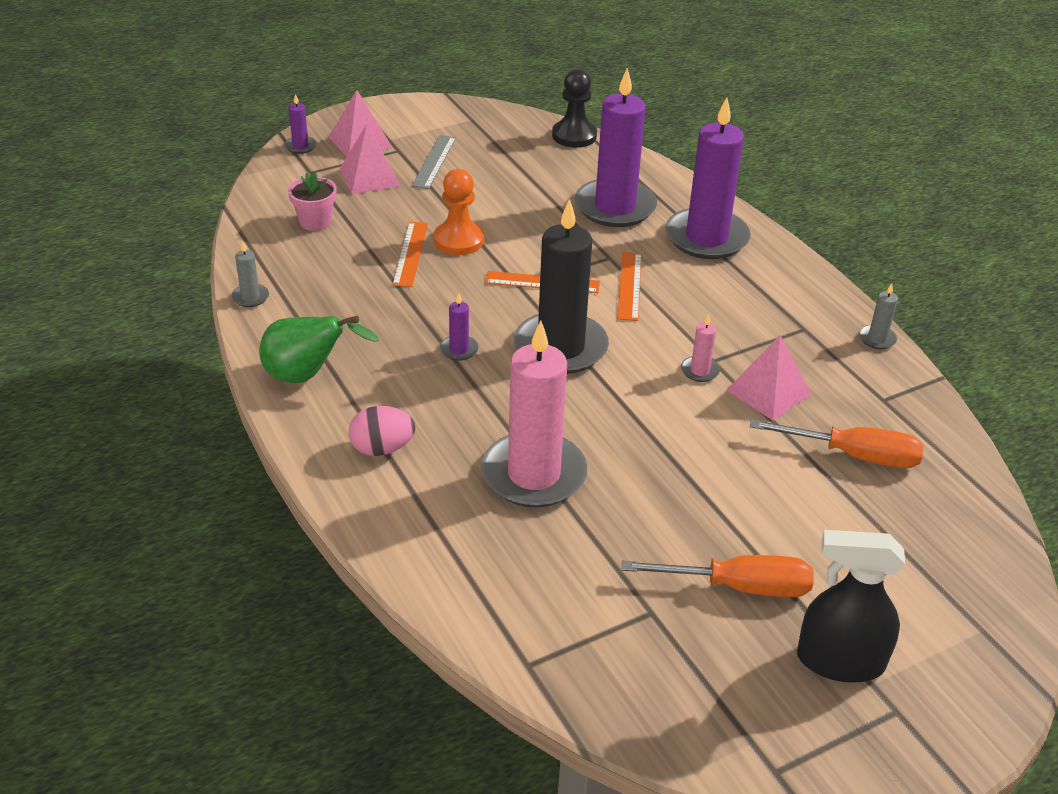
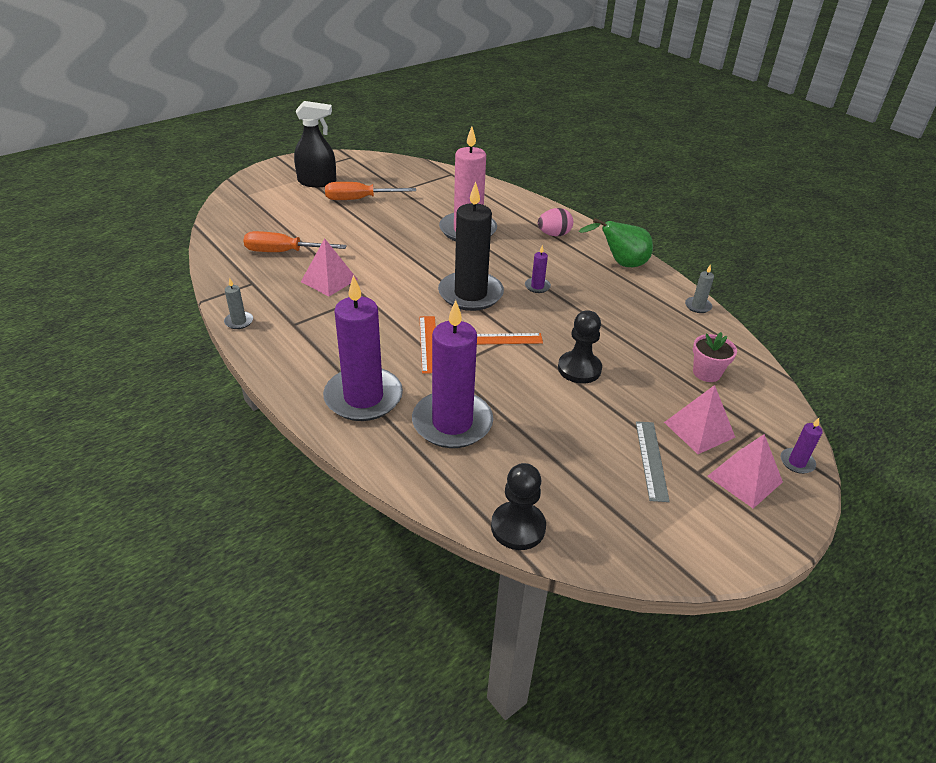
camera: 170 degrees right, 0 degrees up
orange ruler [392,222,428,287] -> none
orange pawn [434,169,484,255] -> black pawn [558,310,602,384]
pink candle [681,314,720,382] -> none

